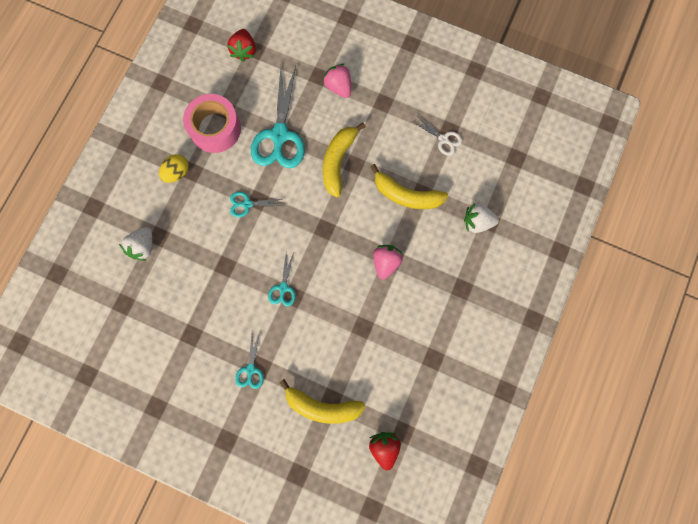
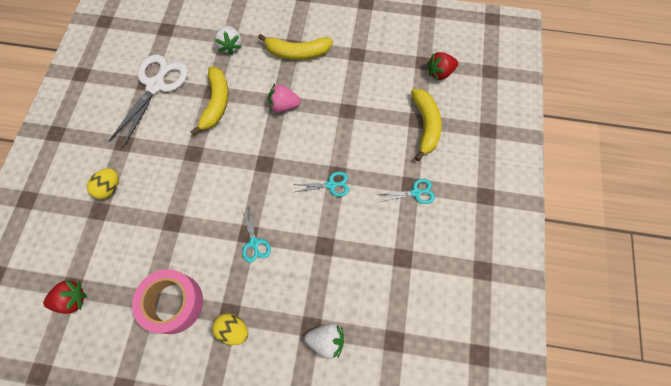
camera: 105 degrees left, 10 degrees down
turquoise scissors [251,66,305,168] -> none
pink strawberry [322,64,351,98] -> yellow egg [87,168,119,199]
yellow banana [323,123,366,198] -> yellow banana moved to [258,34,333,60]
white scissors [412,115,462,156] -> white scissors [108,55,188,148], size x2.06

